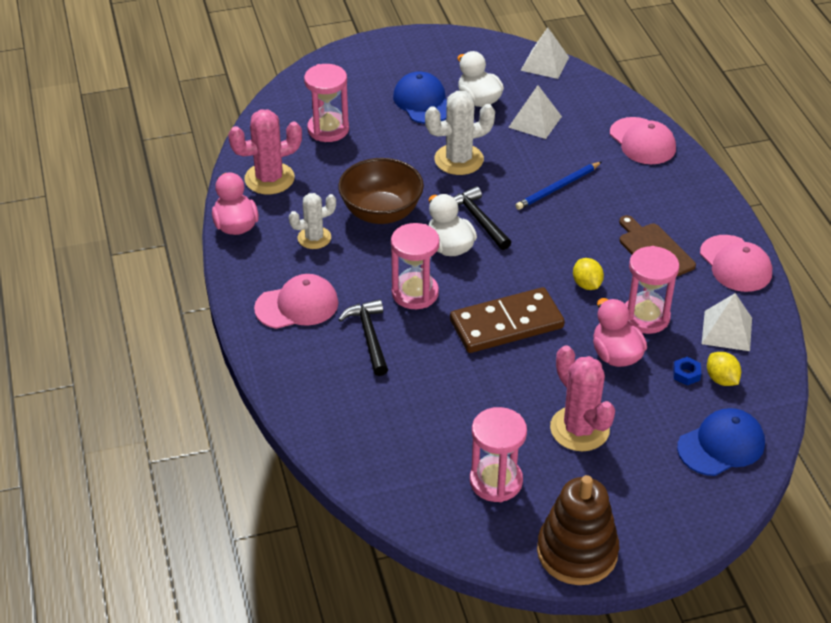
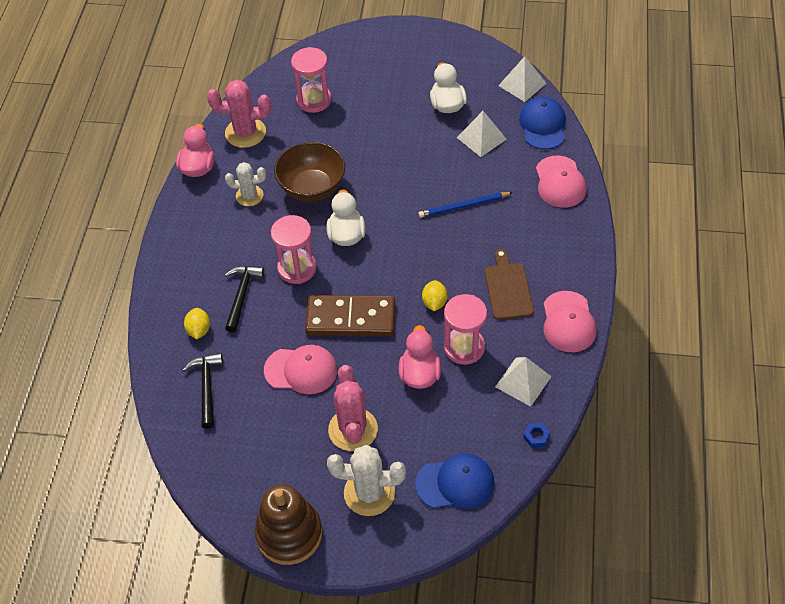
camera: 25 degrees right, 10 degrees up
pink cap [254,274,339,329] -> pink cap moved to [264,345,338,394]
blue cap [393,72,447,124] -> blue cap moved to [519,97,566,150]
white cactus [425,91,495,175] -> white cactus moved to [327,445,406,516]
black hammer [453,186,511,250] -> black hammer moved to [183,353,223,429]
pink hourglass [470,407,527,502] -> none
blue nut [673,357,701,385] -> blue nut moved to [523,423,550,448]
yellow lemon [707,352,741,386] -> yellow lemon moved to [184,308,210,339]

